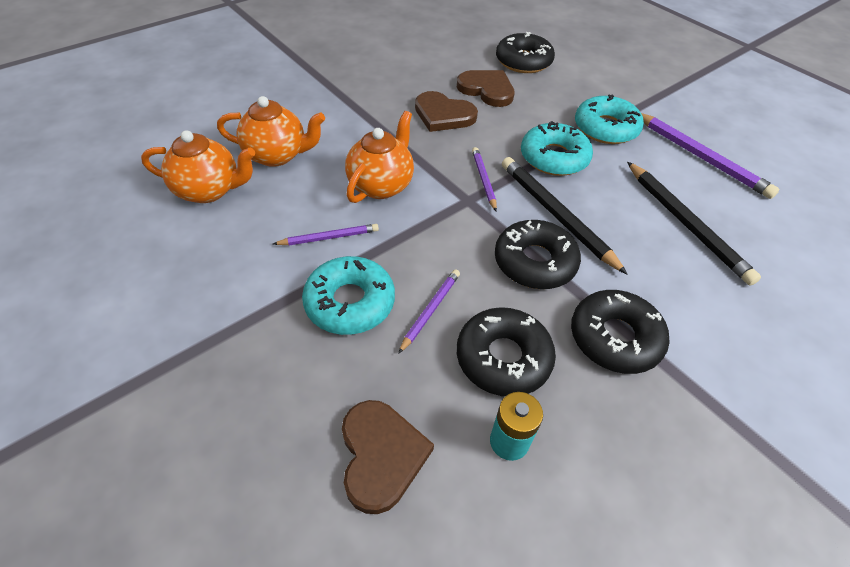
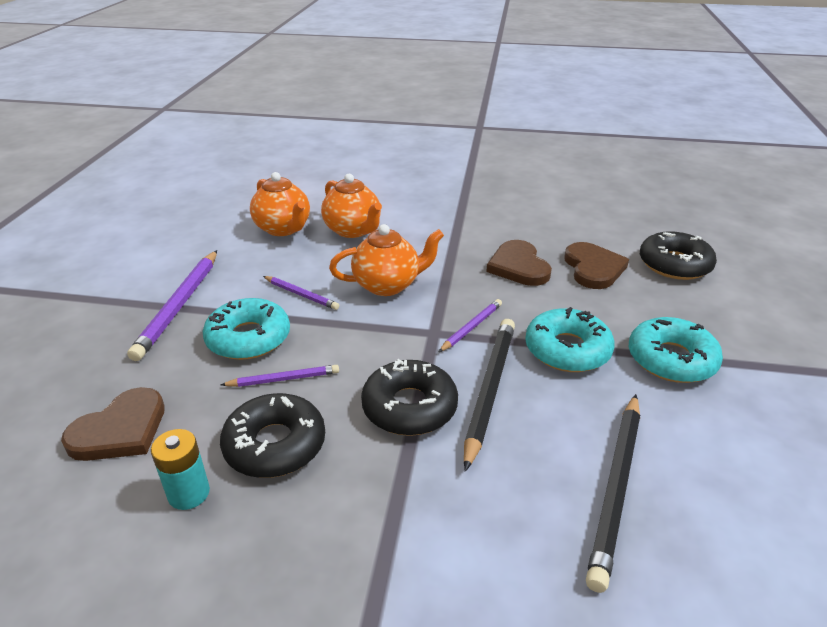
camera: 50 degrees right, 15 degrees down
black donut [571,290,669,374] -> none
purple pencil [641,113,779,199] -> purple pencil moved to [127,250,217,361]

